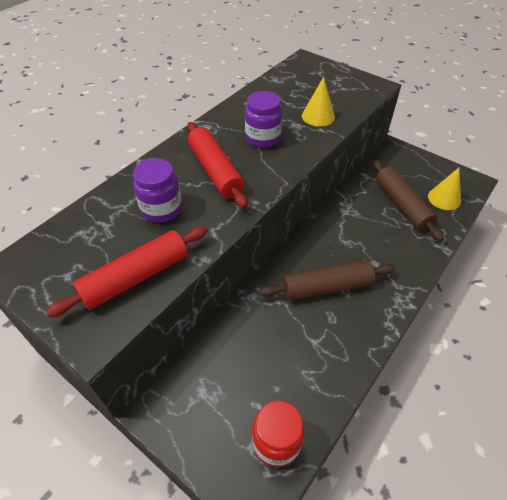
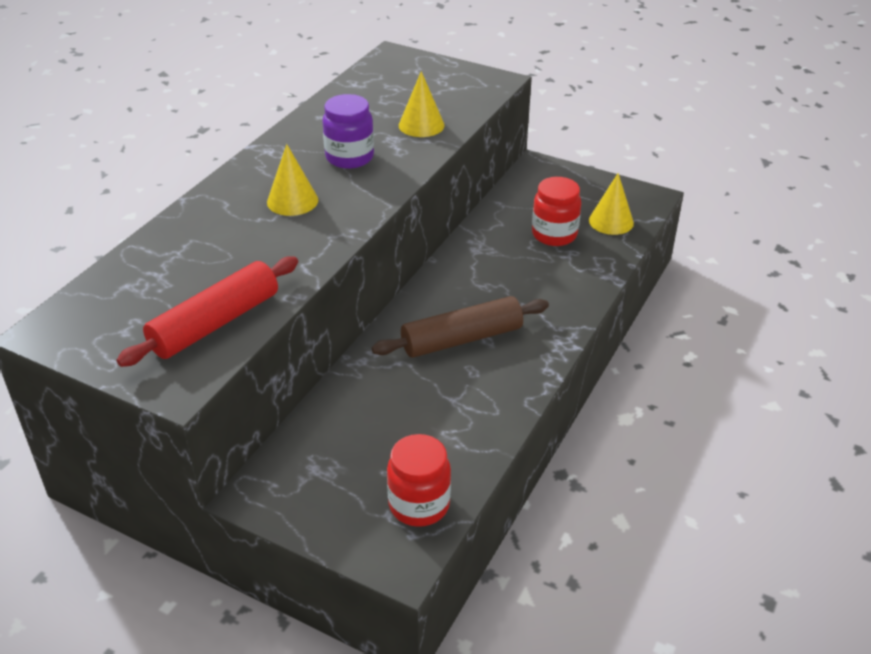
camera: 10 degrees left, 10 degrees down
purple jar [133,158,182,222] -> none
red rolling pin [187,122,248,208] -> yellow cone [267,144,318,216]
brown rolling pin [372,160,444,242] -> red jar [532,177,581,246]

